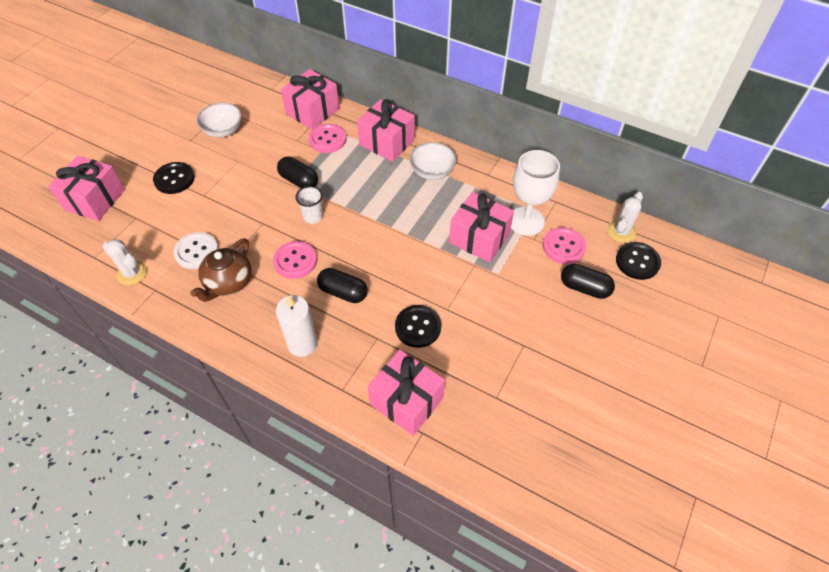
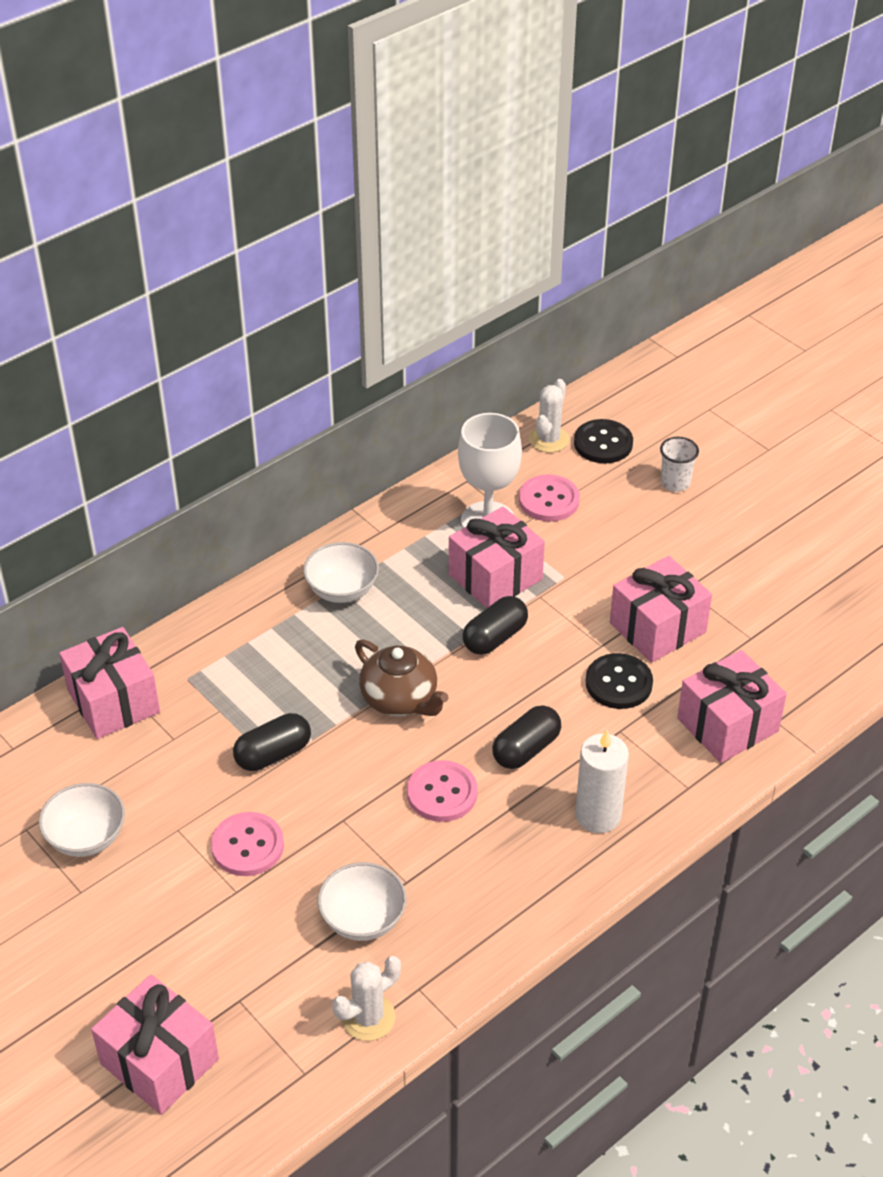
camera: 70 degrees left, 10 degrees down
black button [153,162,195,194] -> none
white button [174,232,218,269] -> white bowl [318,862,406,941]
brown teapot [190,238,252,302] -> brown teapot moved to [355,639,449,716]
white cup [296,186,323,224] -> white cup moved to [660,437,699,492]
pink button [309,124,346,153] -> pink button moved to [211,812,284,876]
pink gift [357,99,415,162] -> pink gift moved to [610,556,712,663]
black capsule [561,264,615,299] -> black capsule moved to [463,596,528,655]
white cactus [607,192,643,243] -> white cactus turned 60 degrees clockwise [529,379,569,453]

